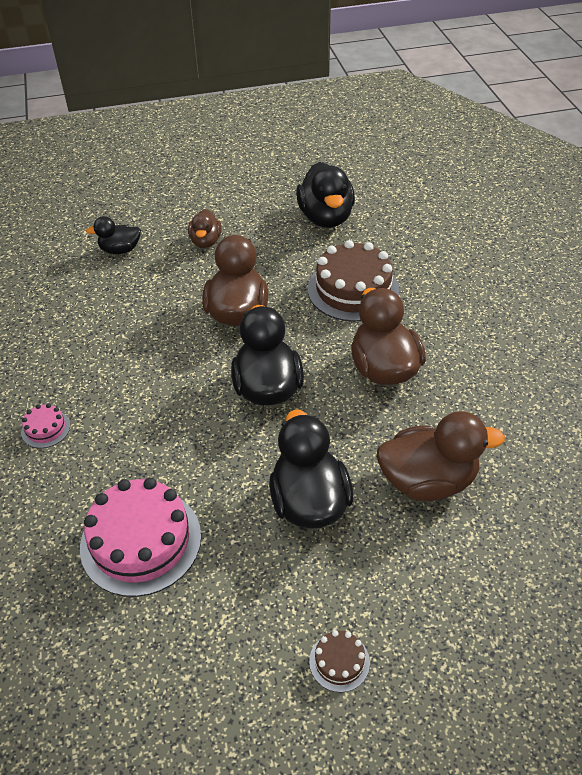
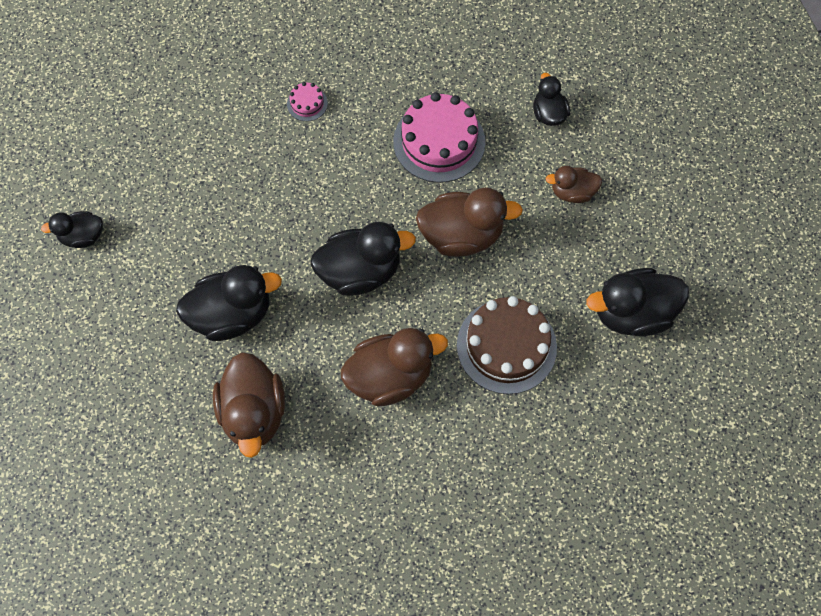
camera: 85 degrees right, 20 degrees up
pink cake [80,478,201,597] -> pink cake moved to [393,92,485,183]
brown cake [309,630,370,692] -> none
none -> black duck [41,211,103,248]

